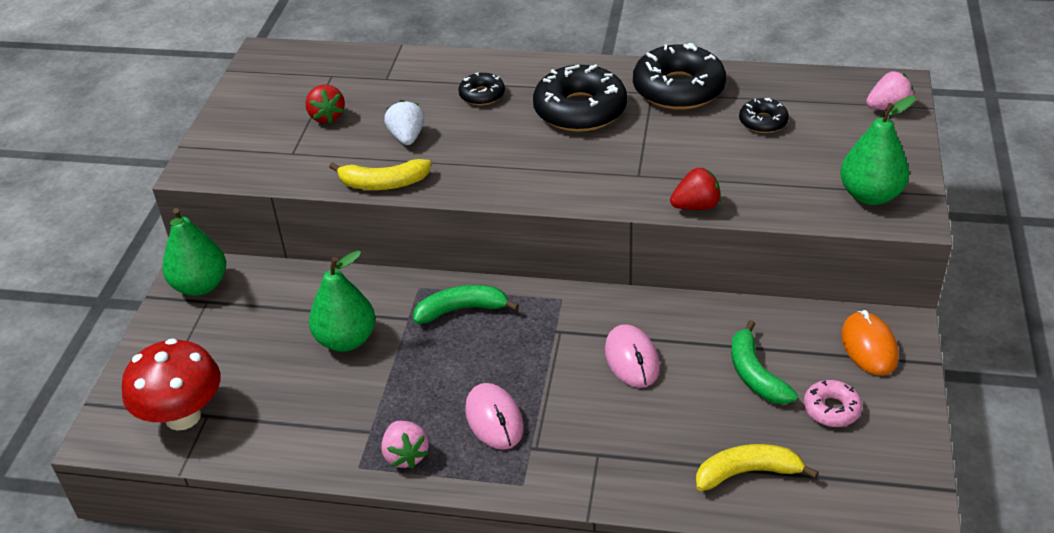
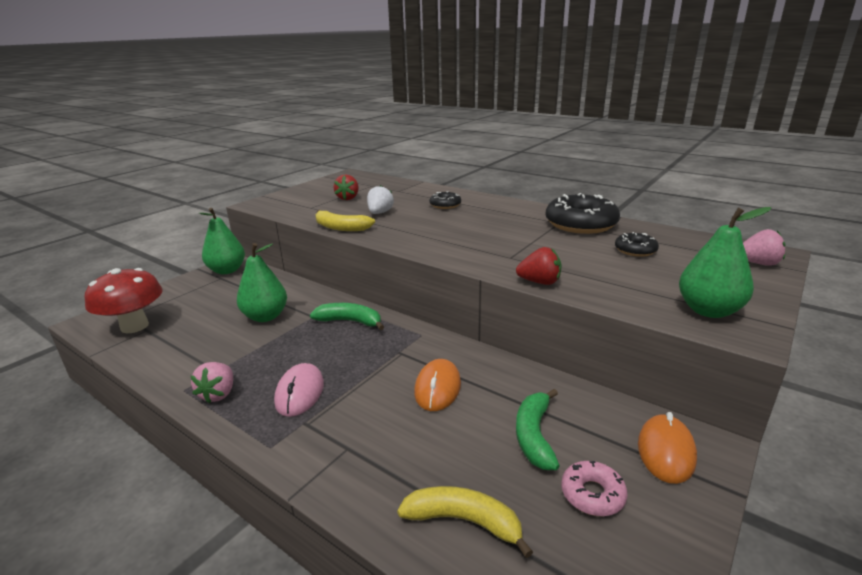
camera: 25 degrees right, 15 degrees down
black donut [533,64,627,132] -> none
pink mouse [605,324,660,388] -> orange mouse [414,359,461,411]

